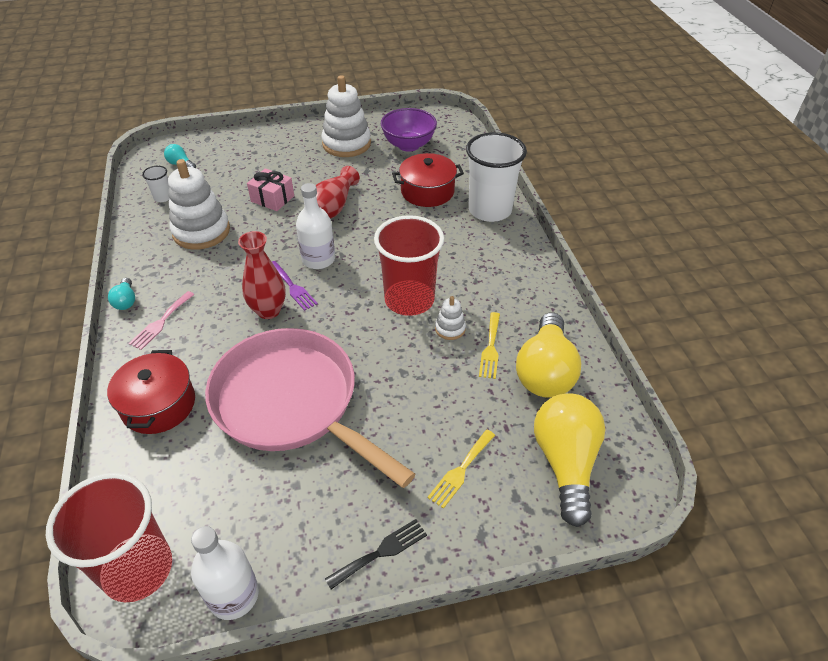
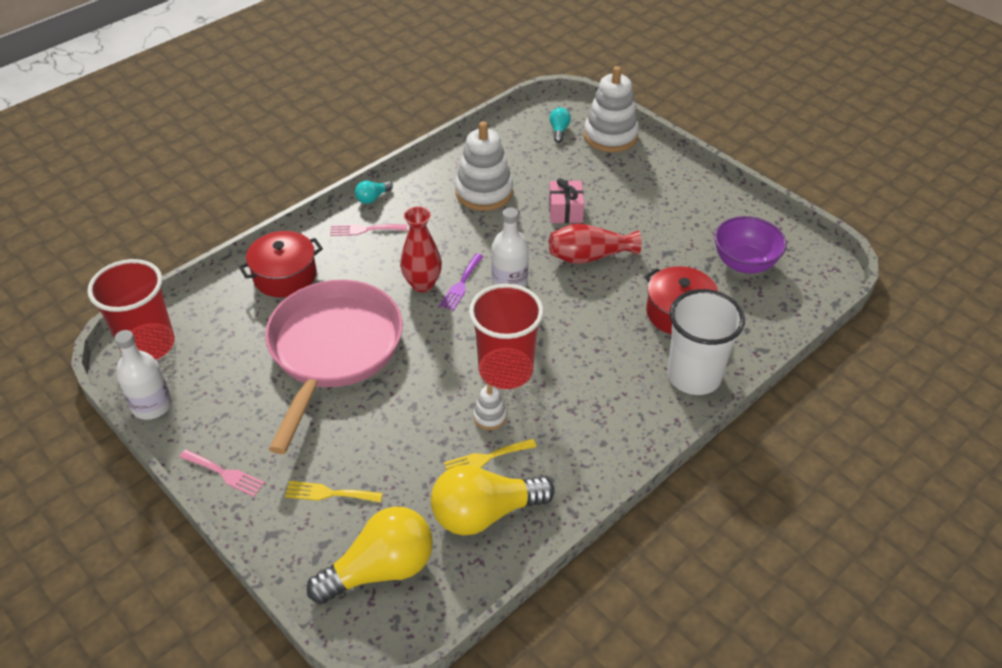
camera: 60 degrees right, 0 degrees up
white cup [142,166,170,202] -> none
white stacking toy [321,75,371,157] -> white stacking toy moved to [584,66,639,152]
black fork [325,519,427,589] -> pink fork [179,449,265,497]

